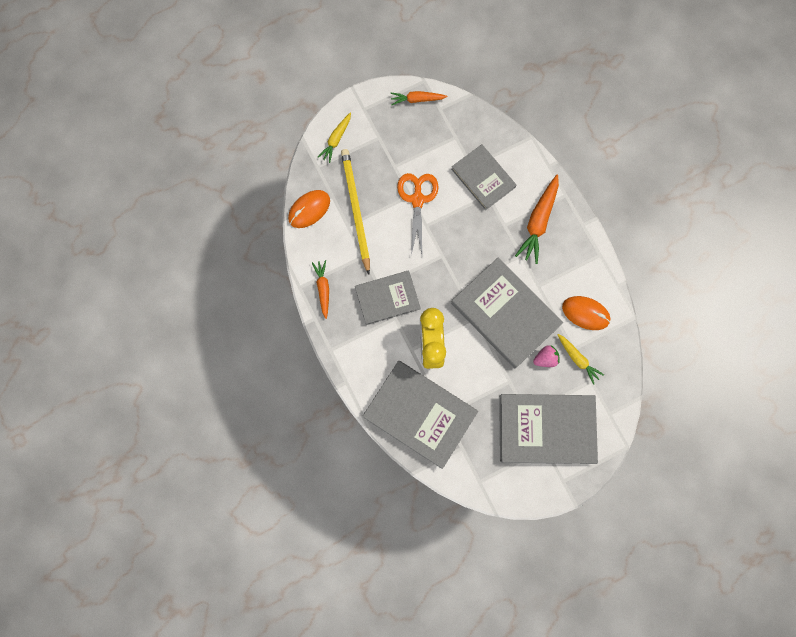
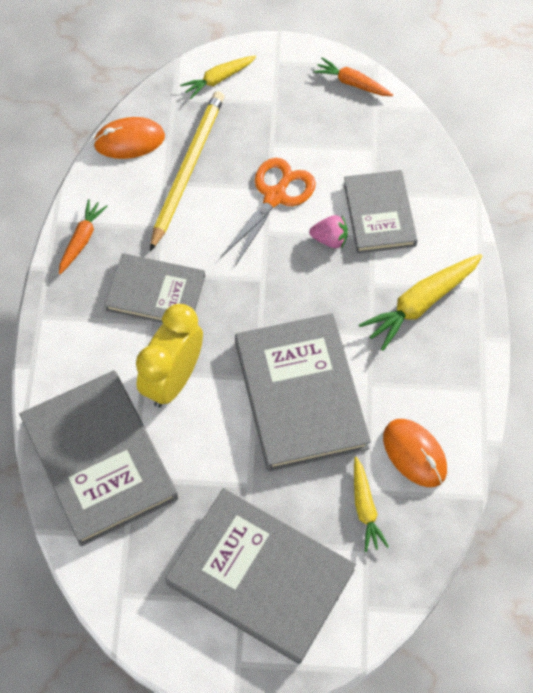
camera: 30 degrees right, 15 degrees down
orange carrot [515,175,559,264] -> yellow carrot [359,254,482,351]
pink strawberry [533,345,560,367] -> pink strawberry moved to [309,215,348,248]

